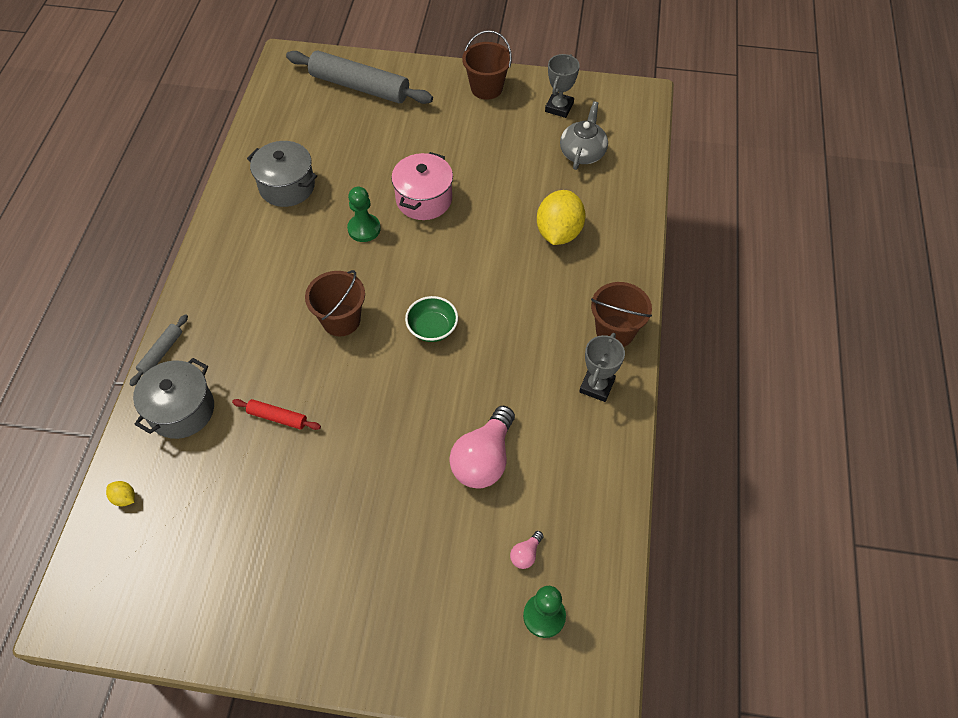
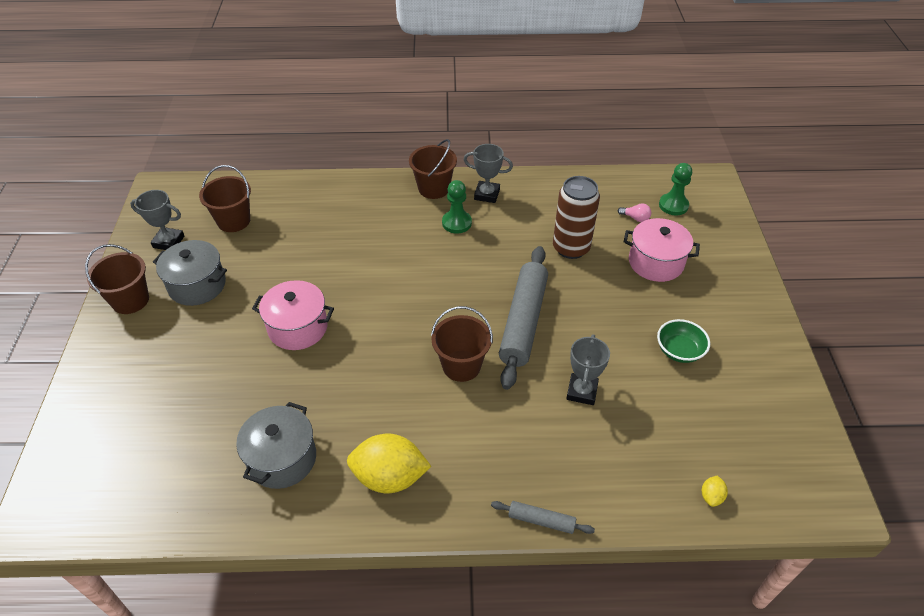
camera: 100 degrees left, 10 degrees down
grey pot [133,358,214,439] -> grey pot moved to [153,240,227,306]
red rolling pin [232,399,321,430] -> grey trophy [566,334,610,405]
grey rolling pin [286,51,433,104] -> grey rolling pin moved to [499,246,548,390]
green pawn [347,187,381,242] -> green pawn moved to [442,180,472,233]
green bowl [405,296,458,342] -> green bowl moved to [657,319,710,363]
pink light bulb [450,406,515,489] -> brown can [553,176,600,259]
yellow lemon [537,190,586,245] -> yellow lemon moved to [347,434,431,493]
grey teapot [560,101,608,170] -> brown bucket [199,165,251,232]
none -> pink pot [624,218,700,282]

